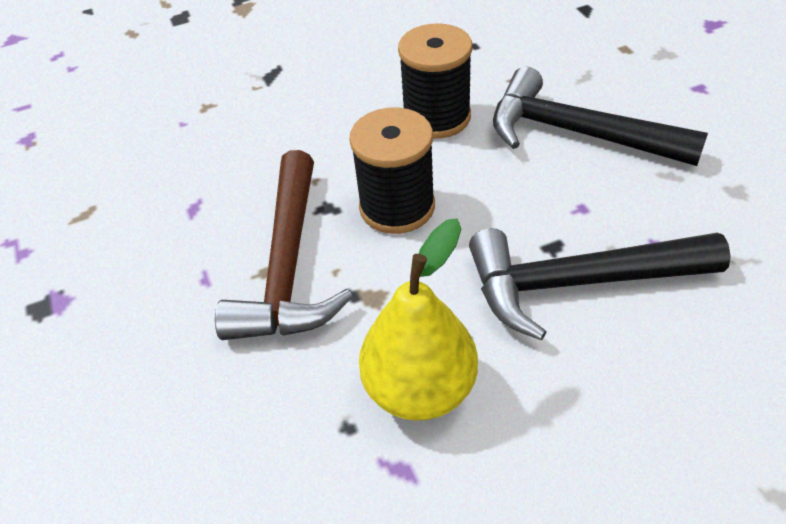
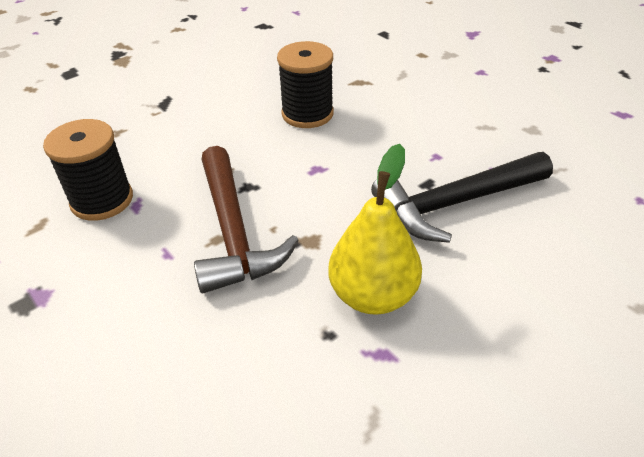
camera: 20 degrees left, 5 degrees down
black spool [349,107,435,234] -> black spool moved to [43,119,133,221]
black hammer [493,66,708,166] -> none

